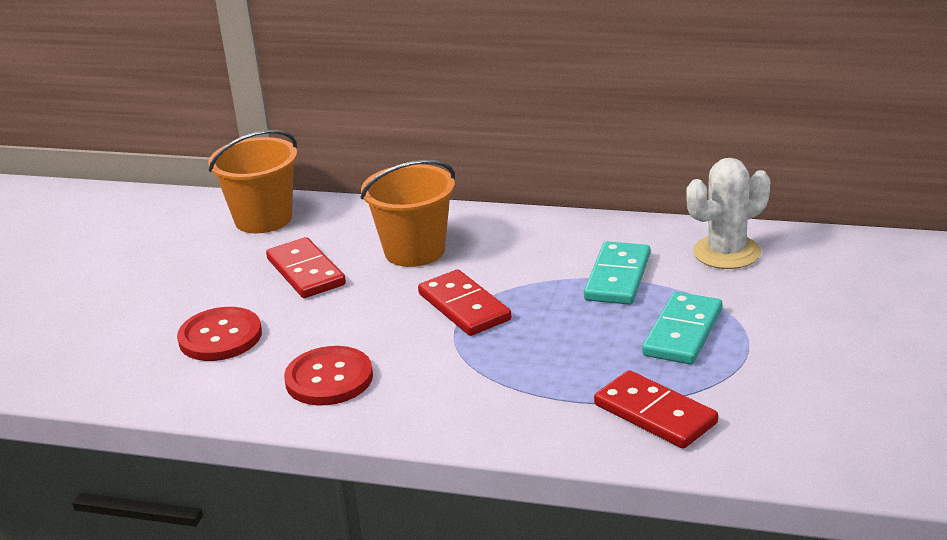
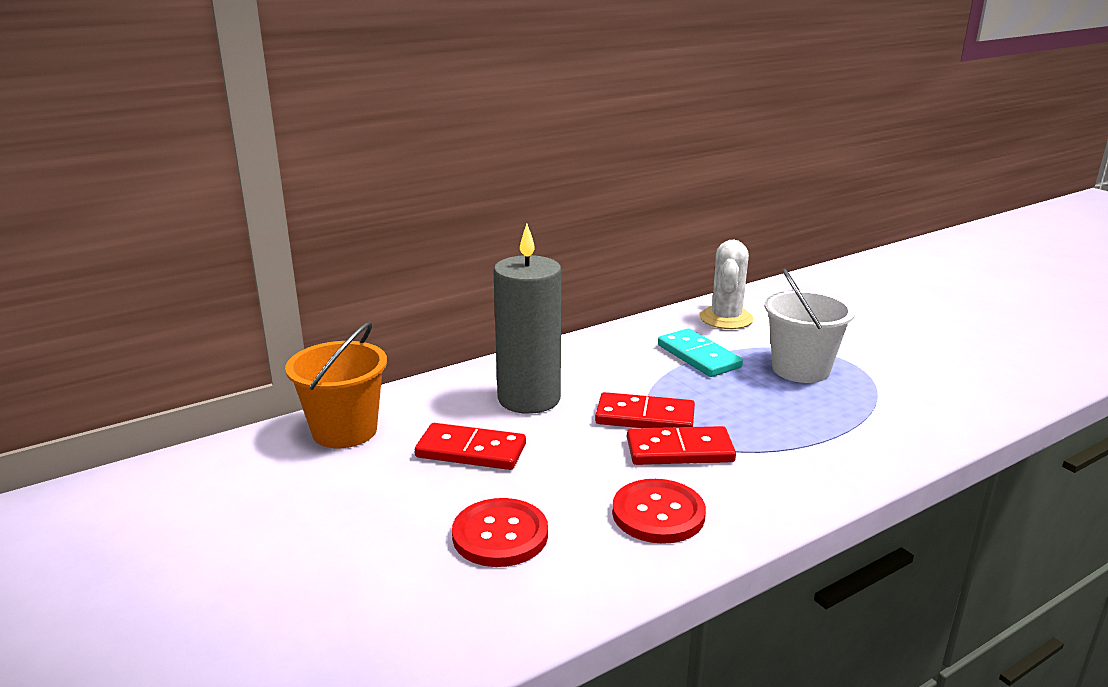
camera: 50 degrees left, 5 degrees down
orange bucket [361,160,455,267] -> grey candle [493,224,561,414]
red domino [594,370,718,449] -> red domino moved to [627,426,736,465]
turquoise domino [642,292,722,364] -> white bucket [765,268,855,383]

